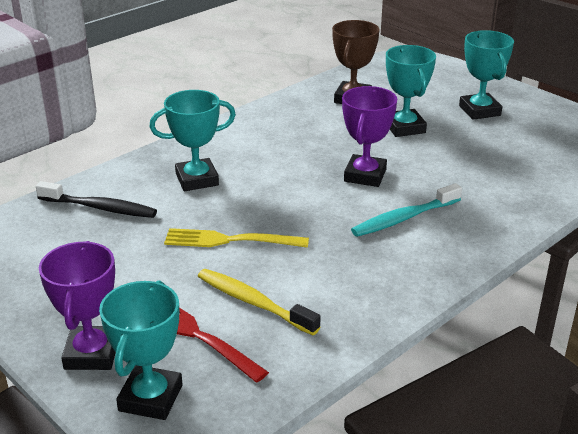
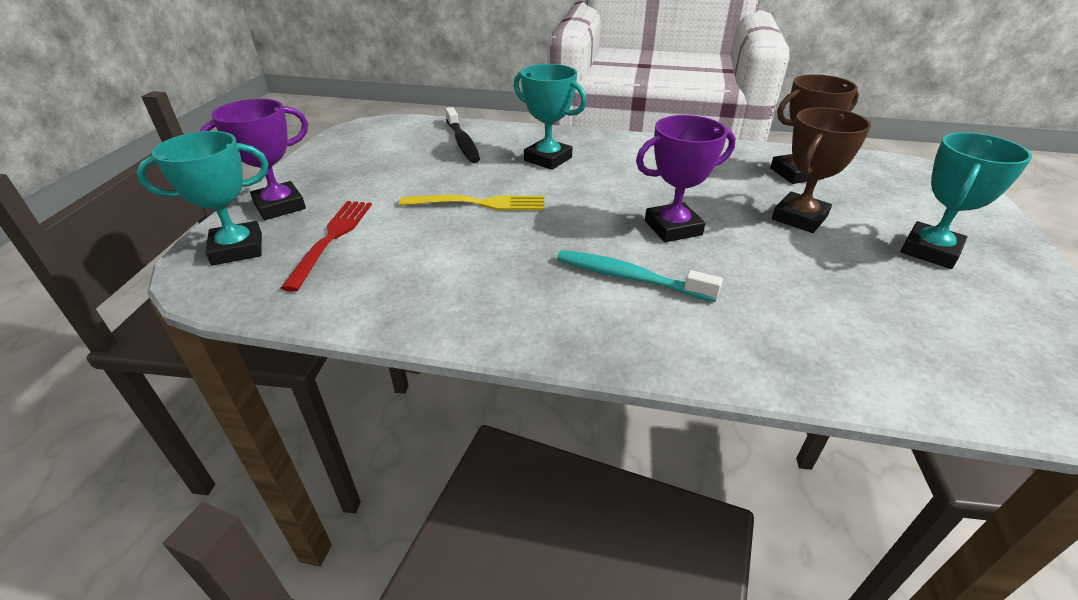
camera: 55 degrees right, 5 degrees up
yellow fork [164,228,309,248] -> yellow fork turned 120 degrees clockwise [399,195,544,210]
yellow toothbrush [198,269,321,335] -> none
turquoise trophy [386,45,436,137] -> brown trophy [772,107,871,233]

